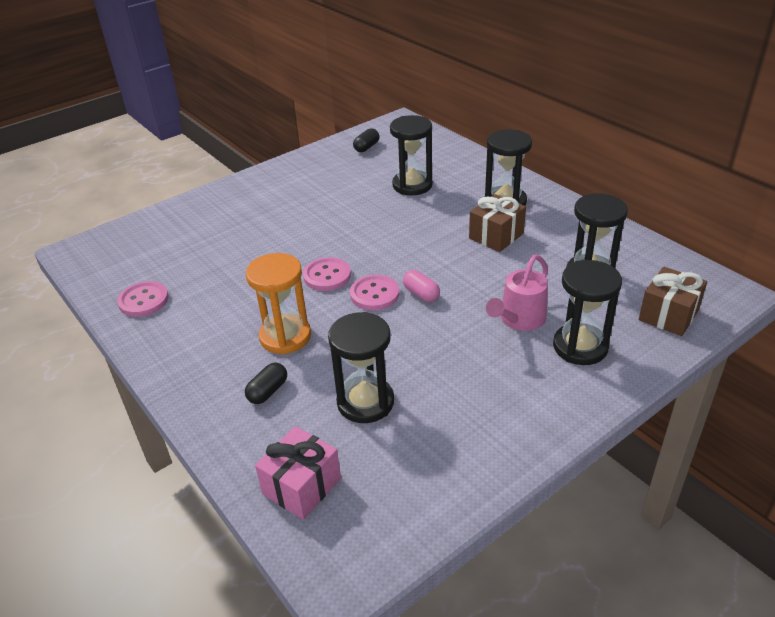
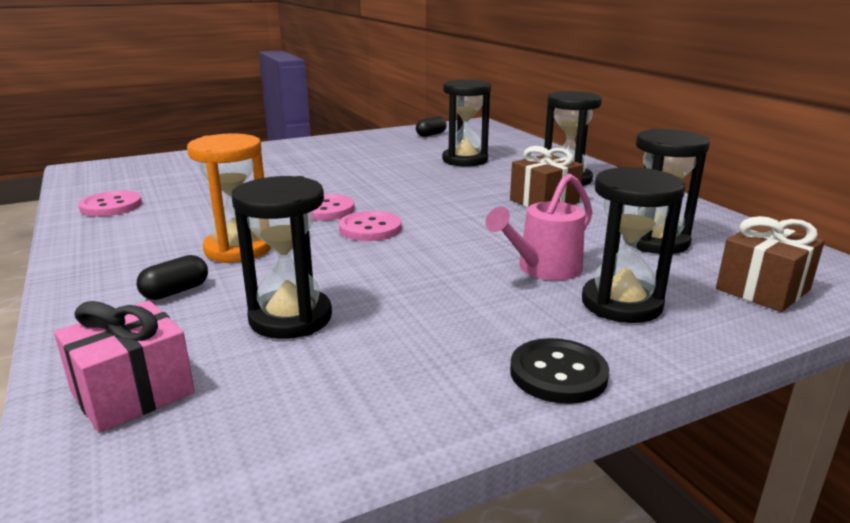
camera: 10 degrees right, 15 degrees down
pink capsule [403,270,440,302] -> none
none -> black button [510,338,609,404]

